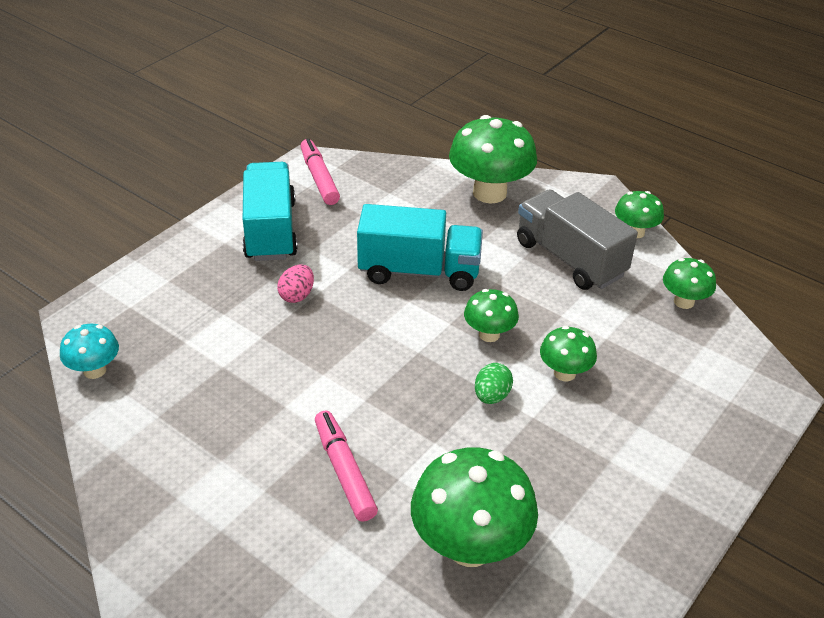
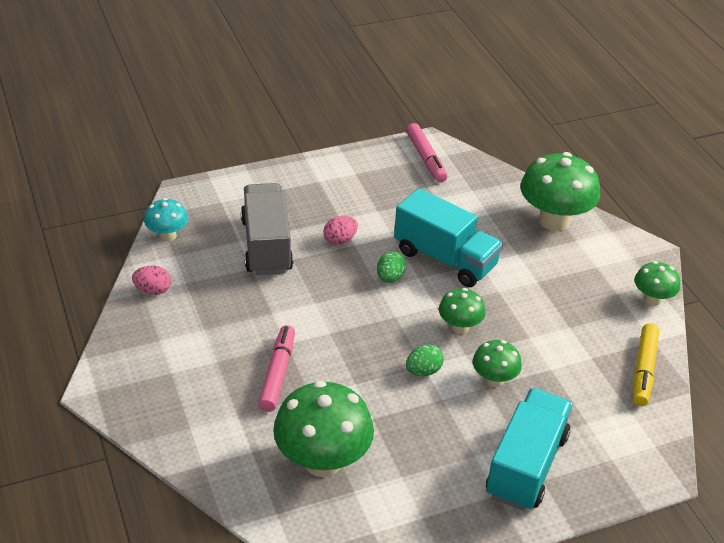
camera: 30 degrees right, 0 degrees up
turquoise truck [242,162,298,261] -> turquoise truck moved to [486,388,573,511]
pink marker [300,138,340,205] -> pink marker turned 150 degrees clockwise [406,123,447,183]
grey truck [517,189,638,290] -> grey truck moved to [241,183,293,275]
green mushroom [663,258,716,309] -> yellow marker [633,323,659,406]
none -> pink egg [132,266,171,295]
none -> green egg [377,251,406,283]

